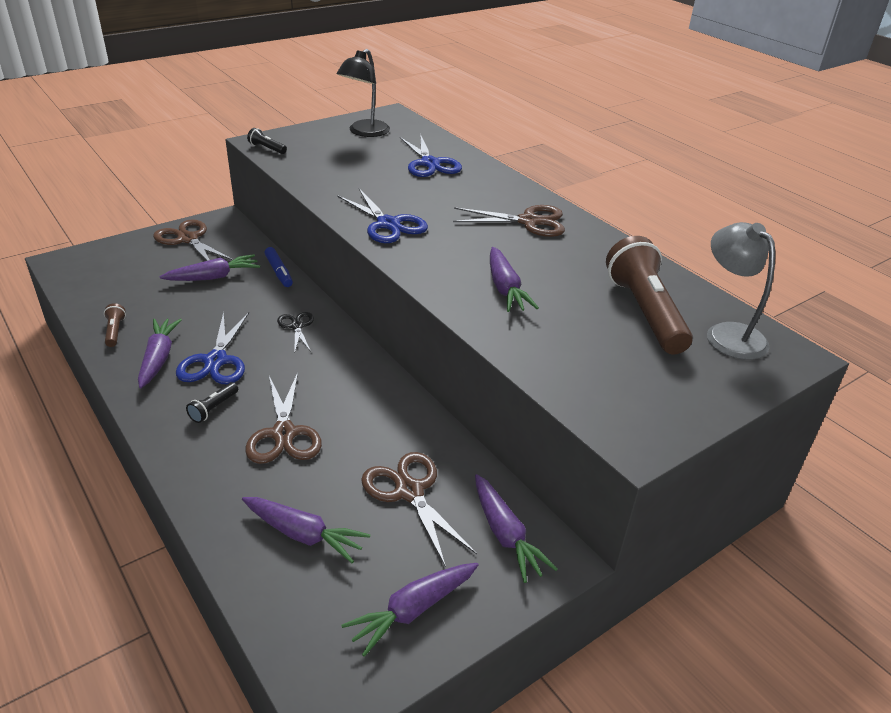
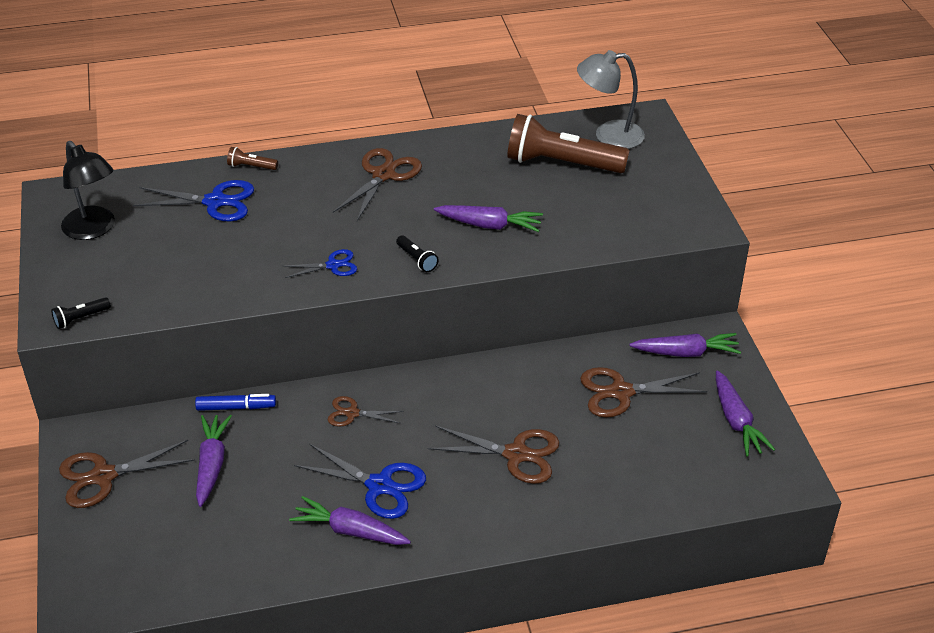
camera: 65 degrees left, 5 degrees up
brown flashlight [104,303,126,347] -> brown flashlight moved to [227,147,278,170]
black flashlight [186,382,238,423] -> black flashlight moved to [396,235,439,272]
purple carrot [242,497,370,563] -> none
black scissors [277,312,314,352] -> brown scissors [328,396,404,427]
blue scissors [337,189,428,243] -> blue scissors [282,249,357,278], size x0.59

